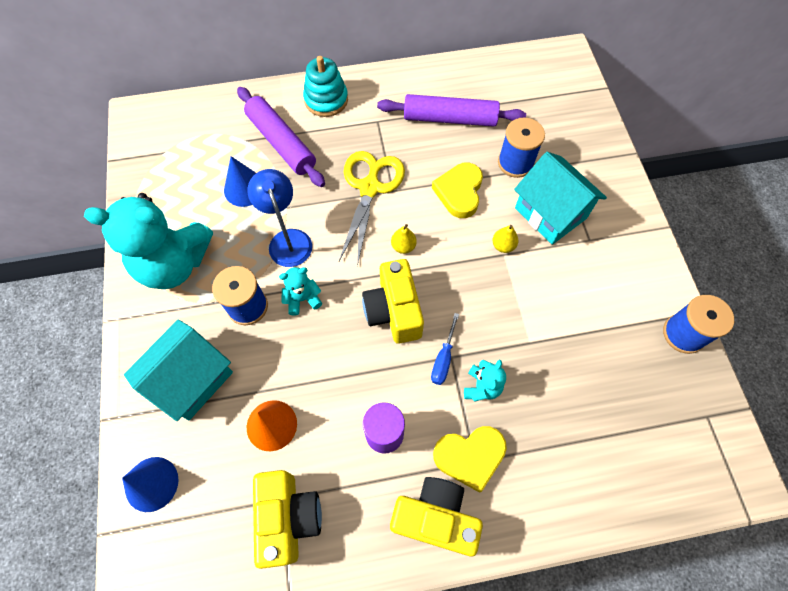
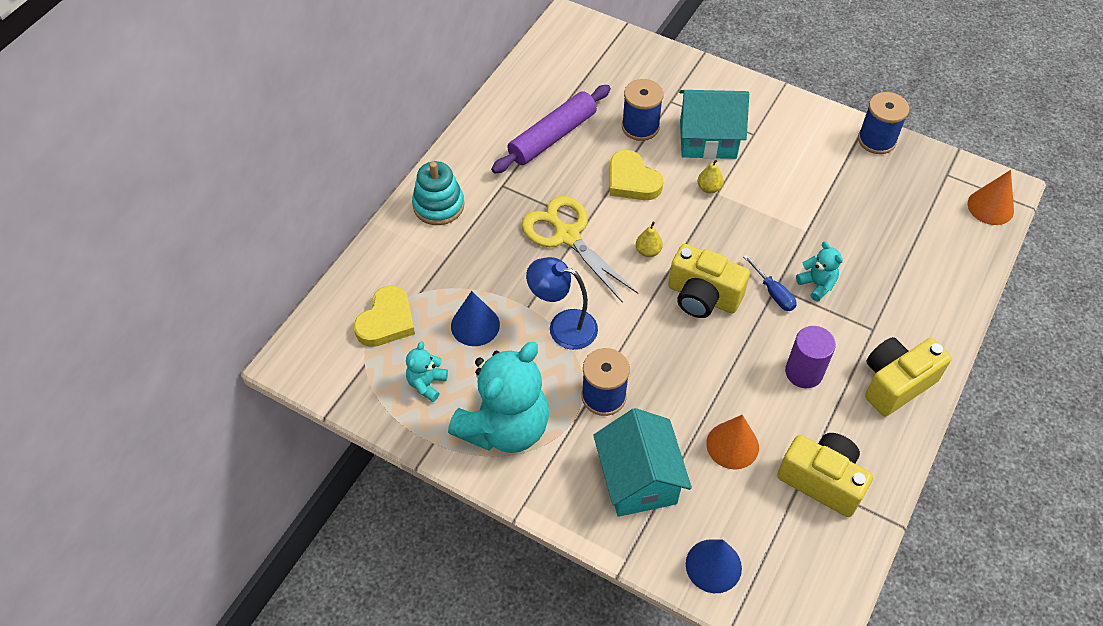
camera: 50 degrees left, 10 degrees down
purple rolling pin [237,87,325,187] -> none
turquoise teddy bear [279,267,322,316] -> turquoise teddy bear moved to [406,341,448,402]
yellow heart [433,426,507,493] -> yellow heart moved to [354,285,415,347]
none -> orange cone [968,170,1014,225]

